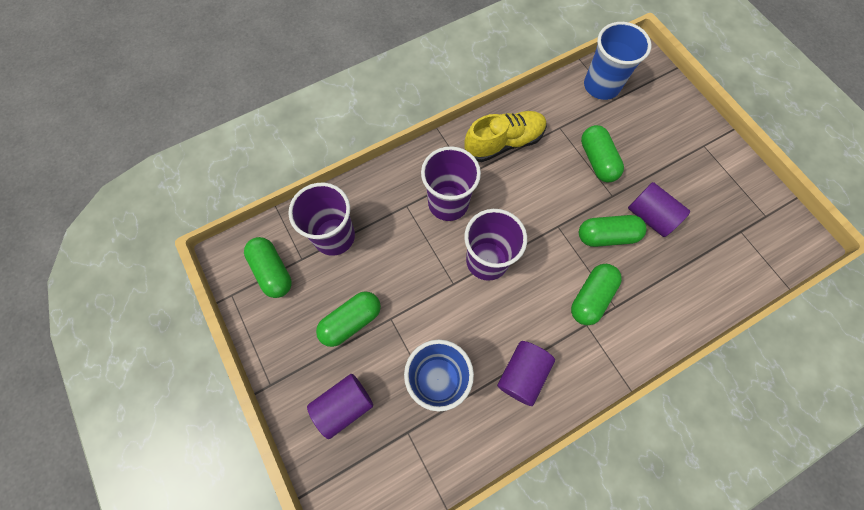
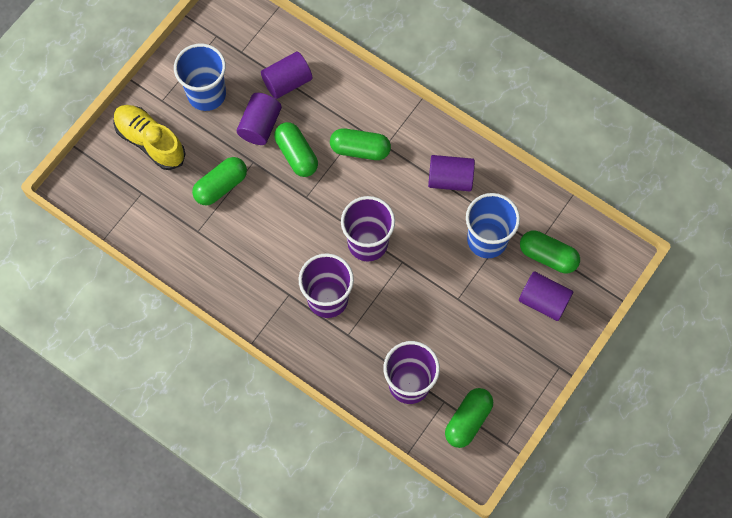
camera: 115 degrees left, 0 degrees up
green capsule [316,291,381,347] -> green capsule moved to [520,230,580,273]
yellow shoe [464,111,547,162] -> yellow shoe moved to [113,105,186,170]
blue cup [584,22,651,100] -> blue cup moved to [174,44,226,111]
none -> purple cylinder [261,52,312,99]

